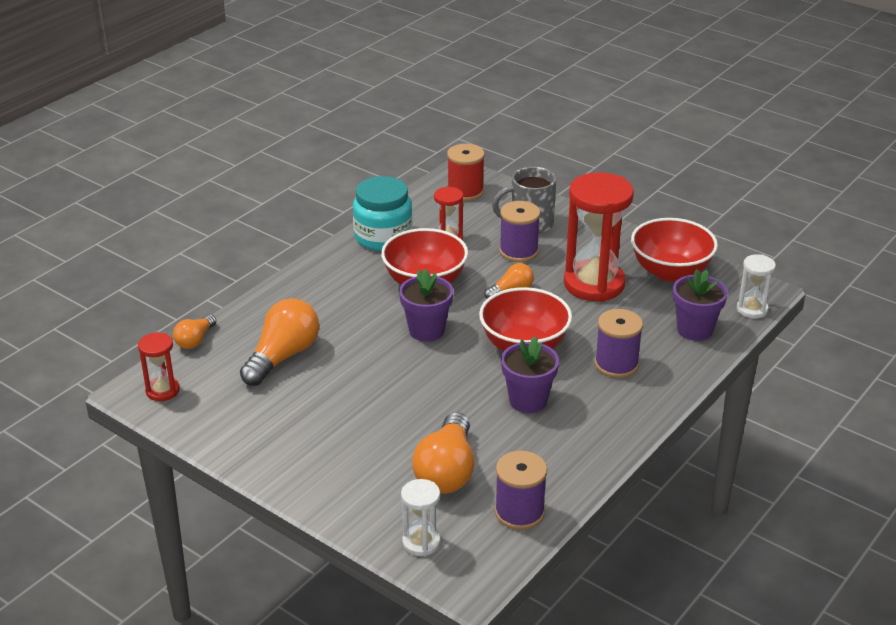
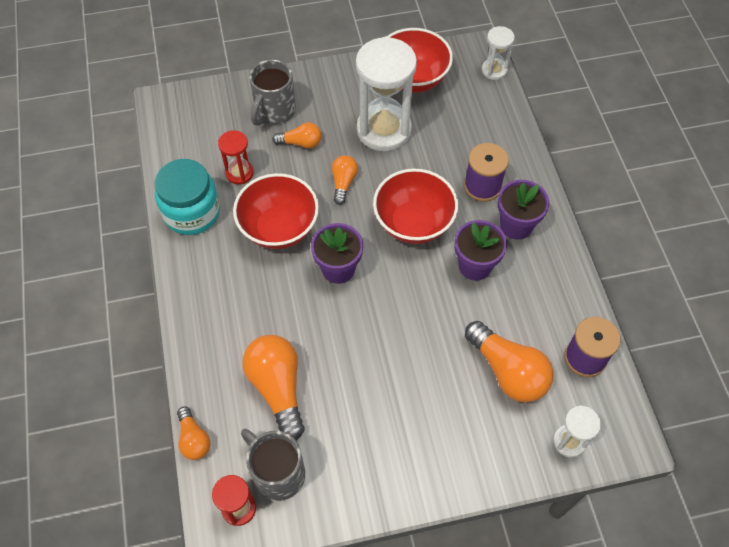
camera: 50 degrees left, 25 degrees up
red spool [447,144,485,201] -> none
purple spool [499,201,540,262] -> orange light bulb [272,122,321,149]
red hourglass [564,172,634,302] -> white hourglass [356,37,417,151]
purple flower pot [673,269,728,341] -> purple flower pot moved to [498,180,549,240]
none -> grey mug [241,429,305,501]

